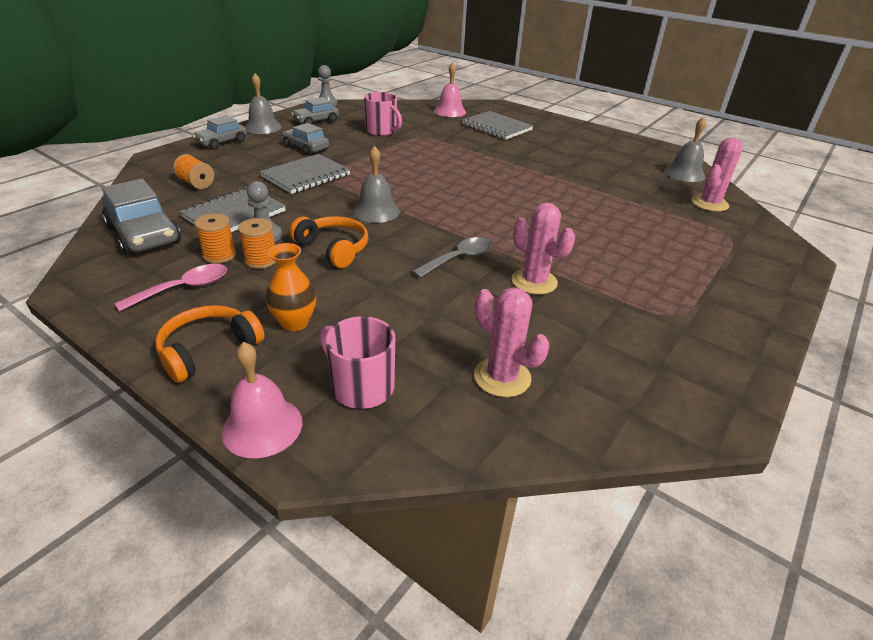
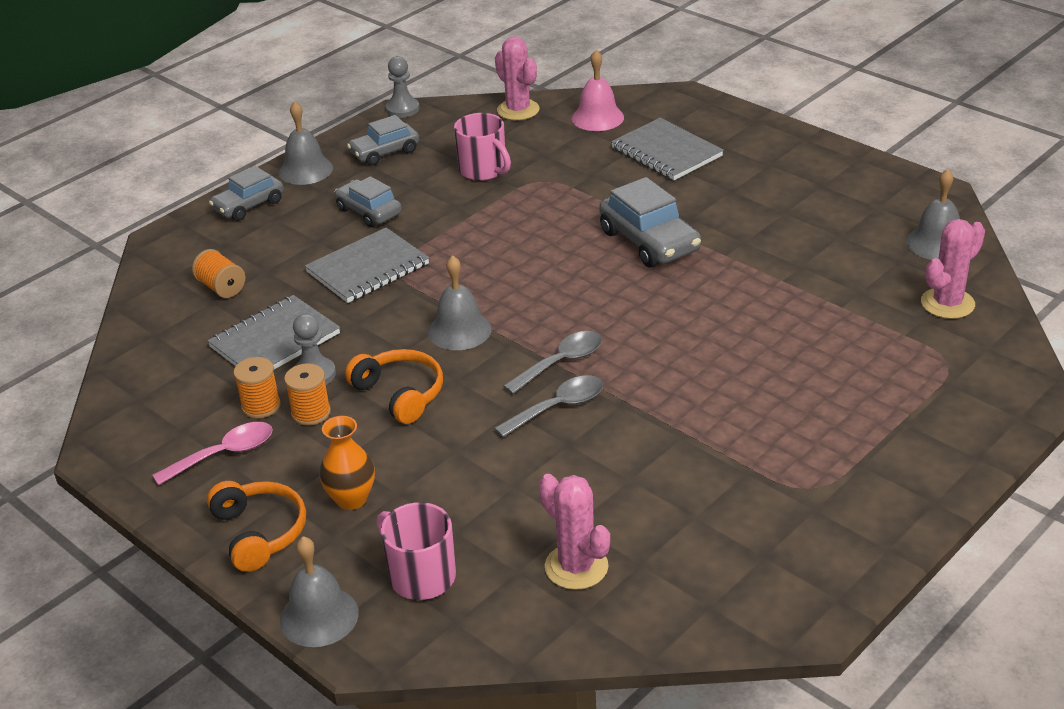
camera: 10 degrees right, 0 degrees up
grey car [102,179,181,256] -> grey car moved to [599,177,701,268]
orange headphones [155,305,265,383] -> orange headphones turned 105 degrees clockwise [207,481,306,572]
pink bell [222,342,302,458] -> grey bell [280,536,359,647]
pink cactus [512,202,575,295] -> pink cactus moved to [495,36,540,120]
none -> grey spoon [503,331,602,394]

